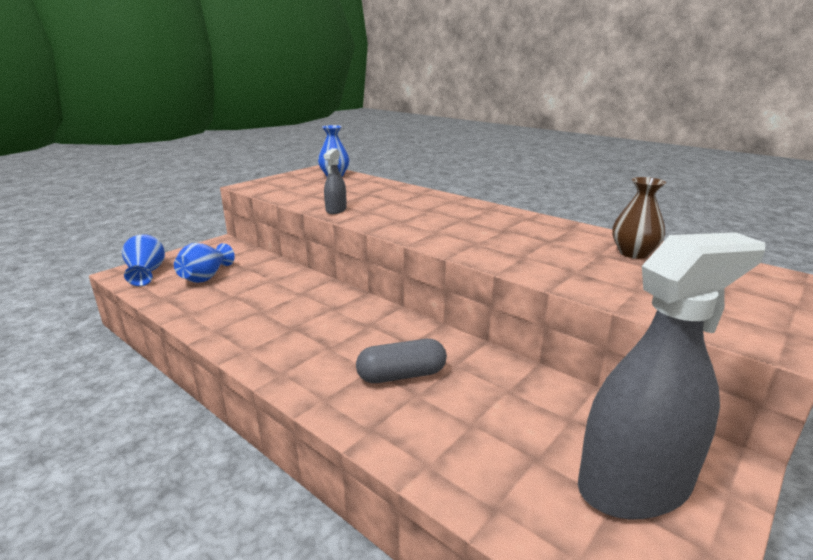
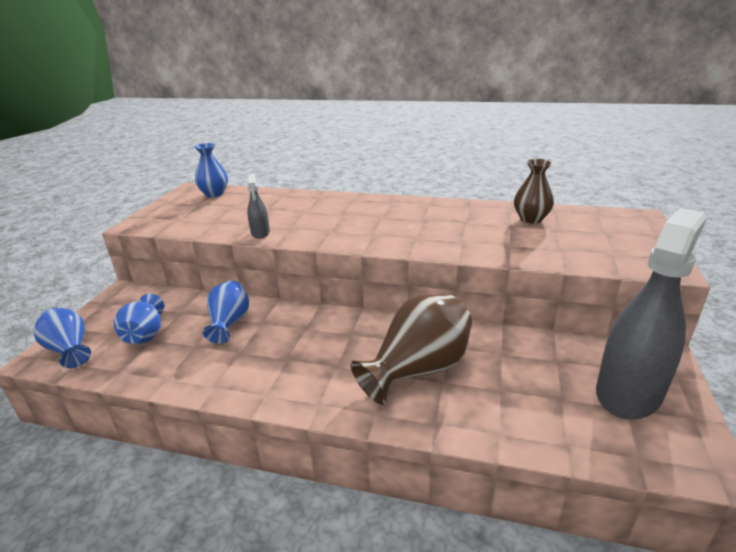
camera: 25 degrees left, 5 degrees up
grey capsule [356,339,447,383] -> brown vase [350,294,472,405]
none -> blue vase [203,281,249,344]

